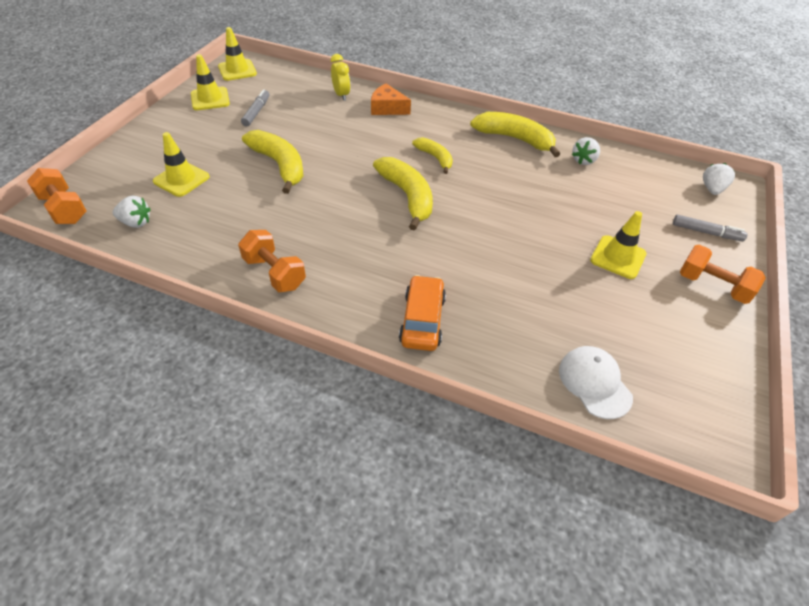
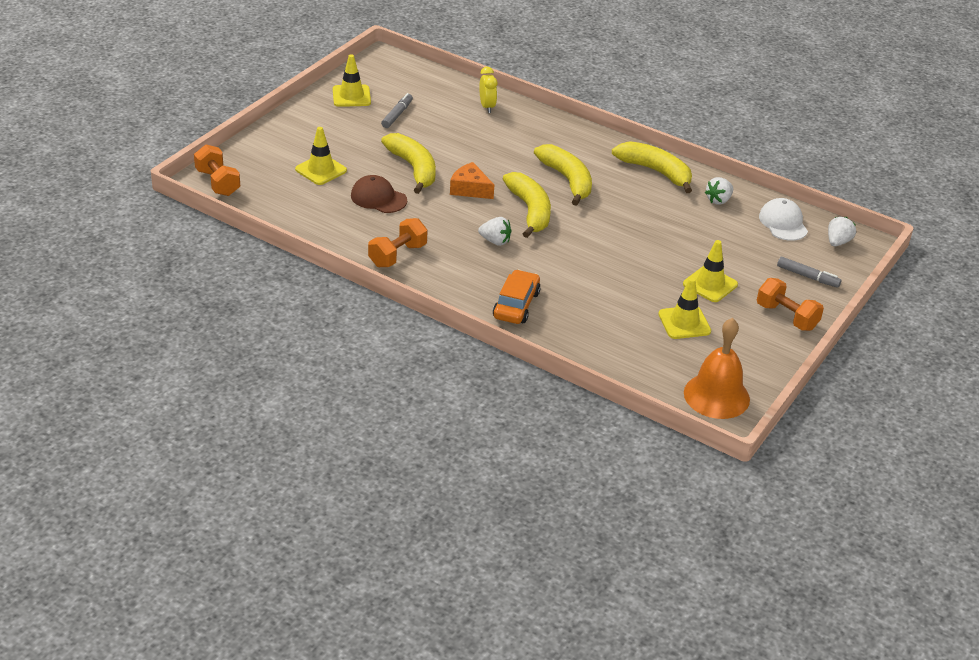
camera: 10 degrees right, 10 degrees down
white strawberry [113,196,151,228] -> white strawberry moved to [478,217,511,246]
yellow traffic cone [218,27,257,81] -> yellow traffic cone moved to [658,278,711,339]
orange dumbbell [238,230,306,292] -> orange dumbbell turned 75 degrees clockwise [368,218,427,267]
orange cheese [371,84,411,115] -> orange cheese moved to [450,162,494,199]
yellow banana [412,137,453,174] -> yellow banana [534,144,592,206], size x1.67
white cap [559,346,633,419] -> white cap moved to [759,198,808,241]
none -> brown cap [351,175,407,213]
none -> orange bell [684,318,750,419]

